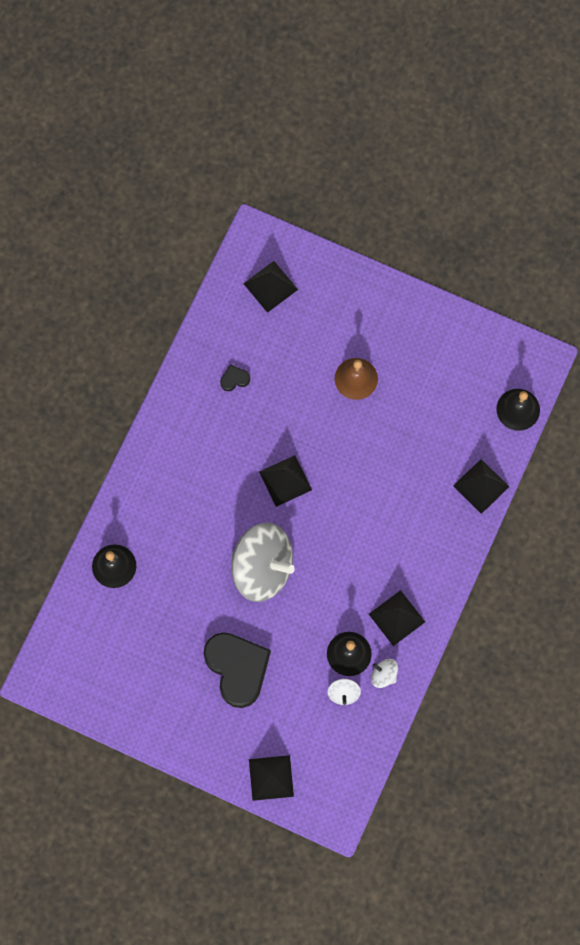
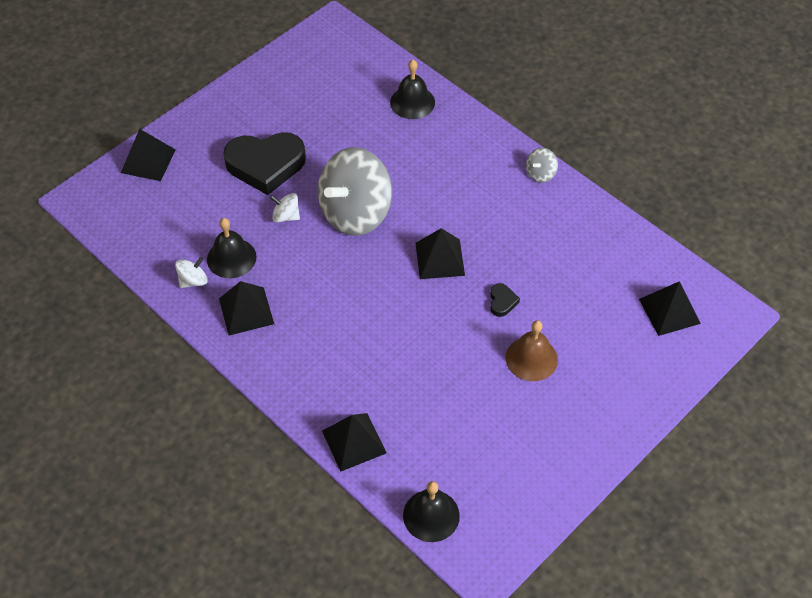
camera: 110 degrees right, 20 degrees down
black heart [220,364,250,391] -> black heart moved to [490,283,520,317]
white spinning top [328,679,361,705] -> white spinning top moved to [270,193,300,222]
none -> grey spinning top [526,148,558,183]

